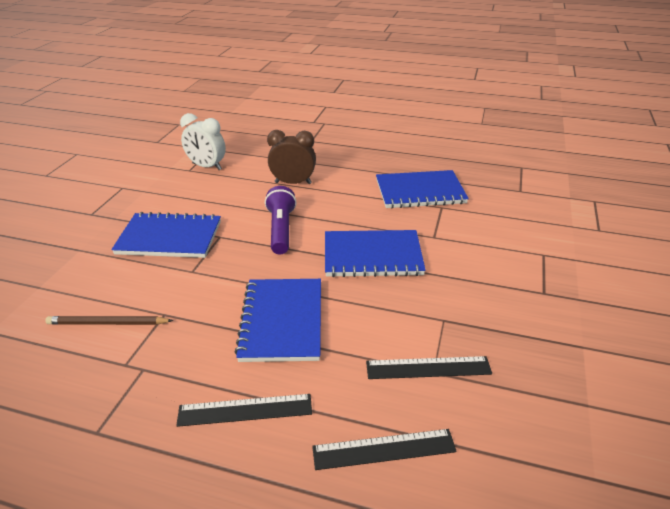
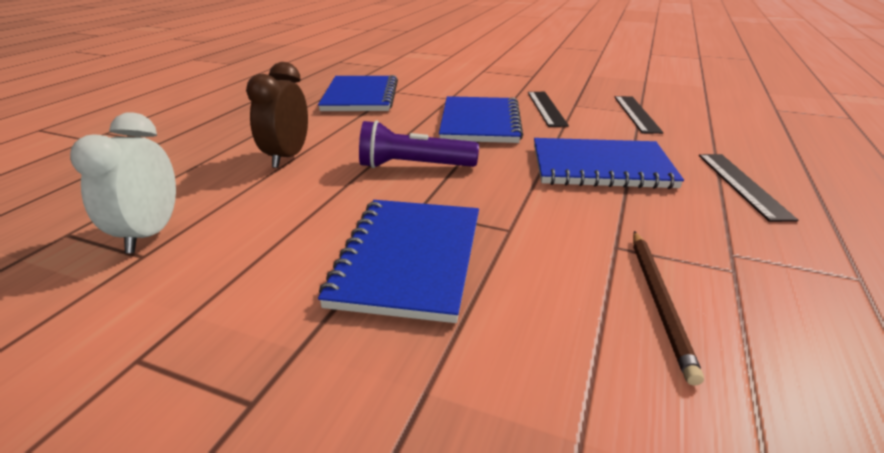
camera: 85 degrees left, 5 degrees down
white clock [180,113,226,170] -> white clock turned 150 degrees clockwise [70,112,176,253]
black ruler [312,429,457,470] -> black ruler moved to [528,92,569,127]

